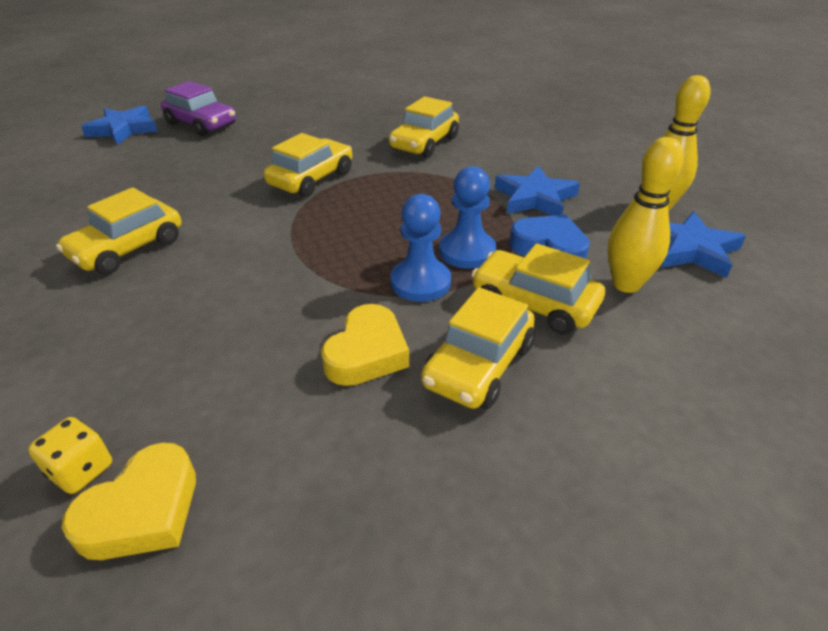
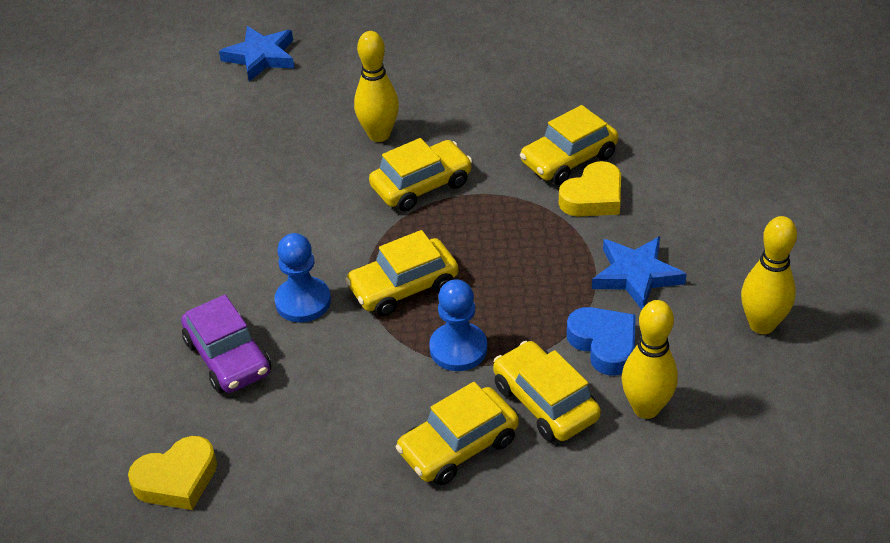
camera: 25 degrees right, 5 degrees up
yellow dice [28,417,112,494] -> none
yellow car [56,187,181,274] -> yellow car moved to [345,230,459,317]
purple car [161,81,236,136] -> purple car moved to [181,295,271,393]
yellow heart [321,304,409,386] -> yellow heart moved to [559,161,621,217]
blue pawn [439,166,496,269] -> blue pawn moved to [274,233,331,322]
blue star [661,212,746,278] -> none
none -> yellow bowling pin [354,31,399,142]

